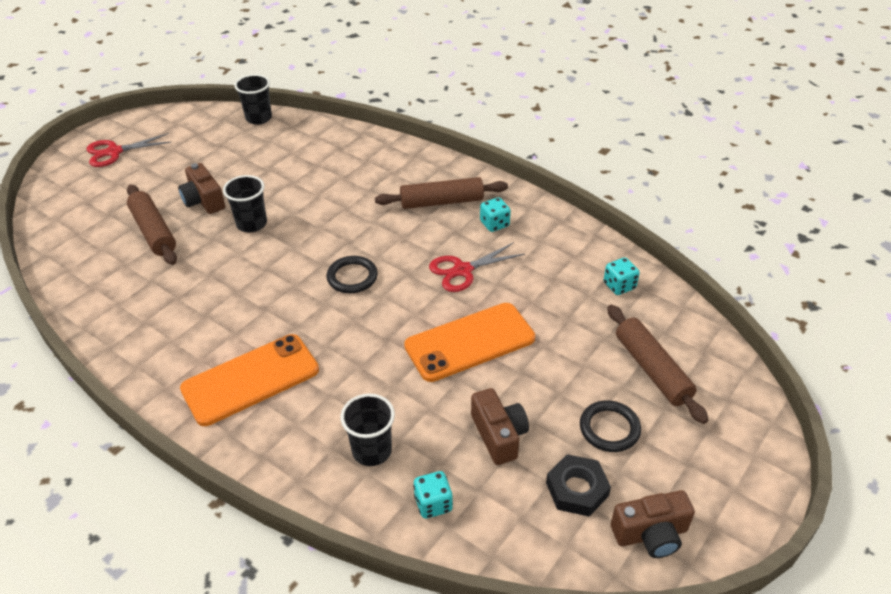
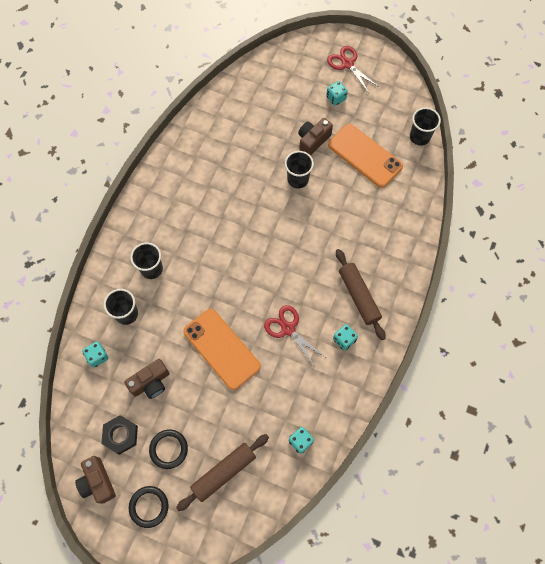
camera: 75 degrees right, 25 degrees up
brown rolling pin [127,184,177,265] -> none
orange phone [180,334,319,426] -> orange phone moved to [328,124,403,188]
black ring [326,256,378,293] -> black ring moved to [129,486,169,528]
none -> black cup [130,242,163,279]
none -> turquoise dice [326,81,348,106]

